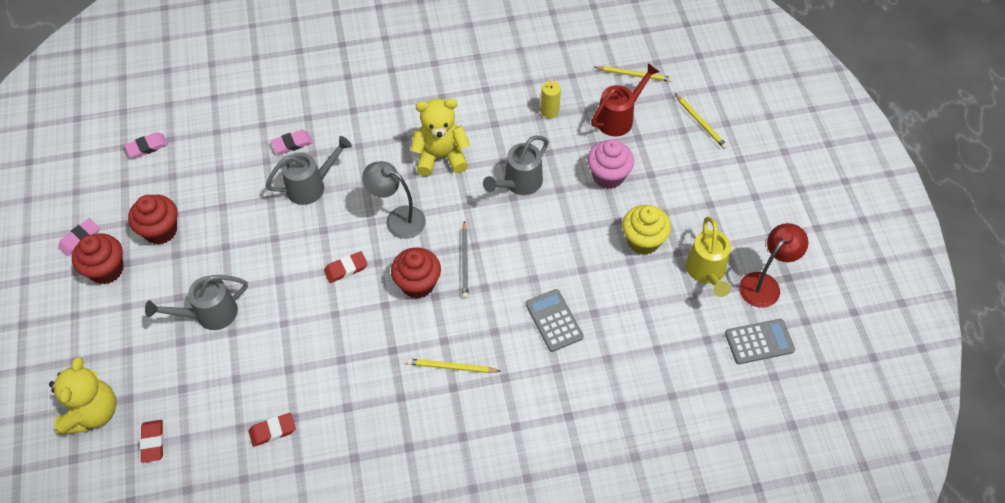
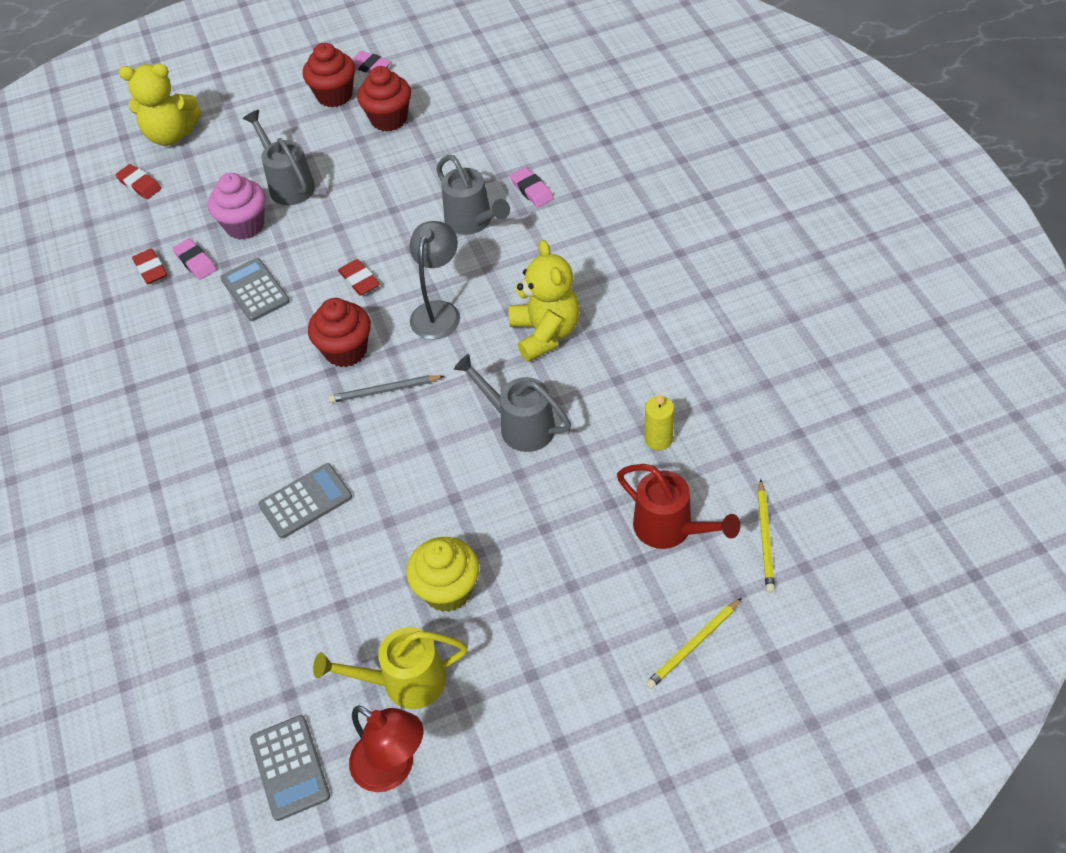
camera: 85 degrees right, 5 degrees down
pink eraser [124,132,168,158] -> pink eraser moved to [173,238,217,280]
red eraser [140,420,164,463] -> red eraser turned 60 degrees clockwise [115,164,162,199]
yellow pencil [407,358,500,373] -> none
pink cupcake [587,139,634,189] -> pink cupcake moved to [208,173,266,240]
none -> grey calculator [220,258,290,321]

